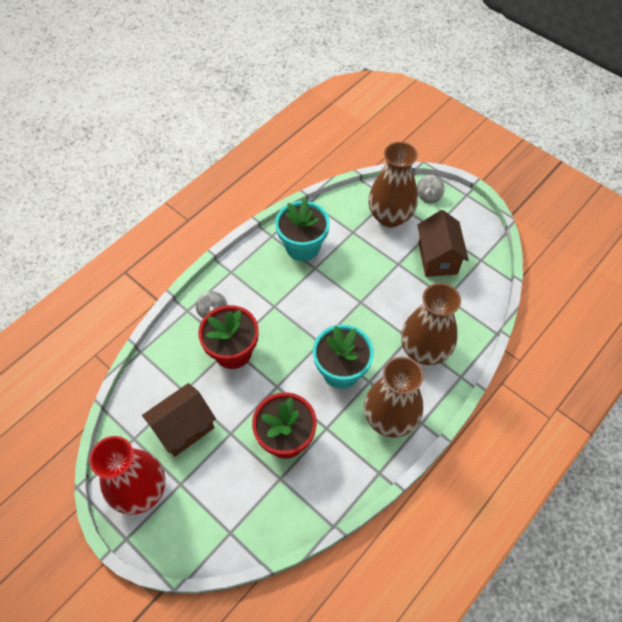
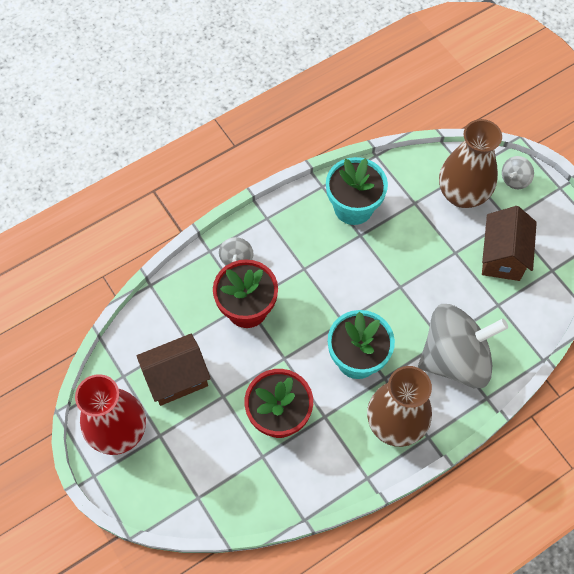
camera: 15 degrees right, 5 degrees up
brown vase [401,283,461,365] -> grey spinning top [418,304,508,388]

